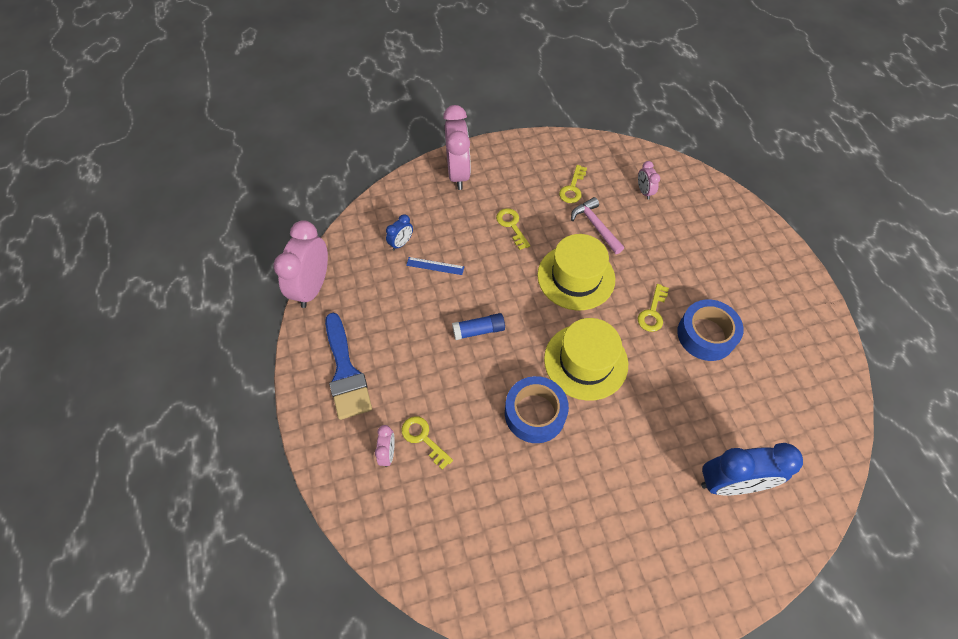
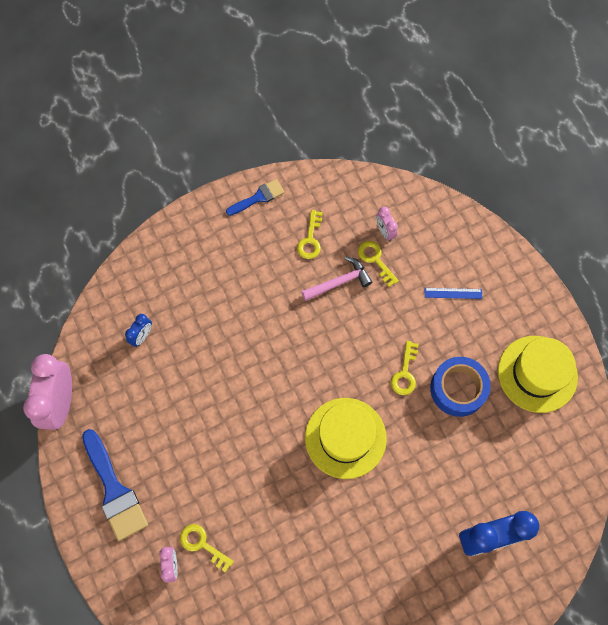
camera: 10 degrees left, 10 degrees up
blue ruler [406,257,464,275] -> blue ruler moved to [425,288,482,299]
pink clock [443,105,471,190] -> none
blue glue stick [452,313,505,340] -> none
yellow key [496,208,530,250] -> yellow key moved to [358,241,399,287]
blue tape [505,376,569,443] -> none
yellow hat [537,234,615,311] -> yellow hat moved to [498,336,578,413]
pink hammer [571,197,624,254] -> pink hammer turned 105 degrees clockwise [301,256,372,301]
none -> blue brush [226,179,285,216]

